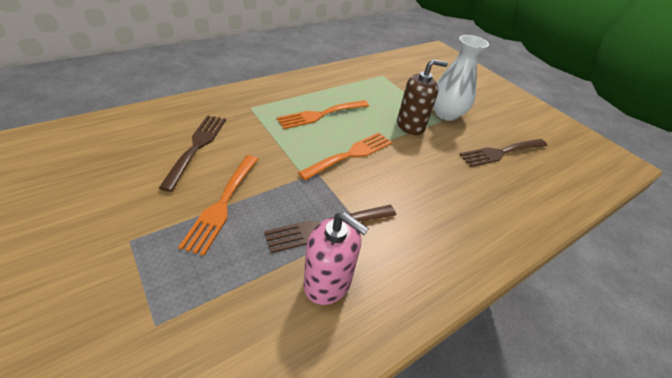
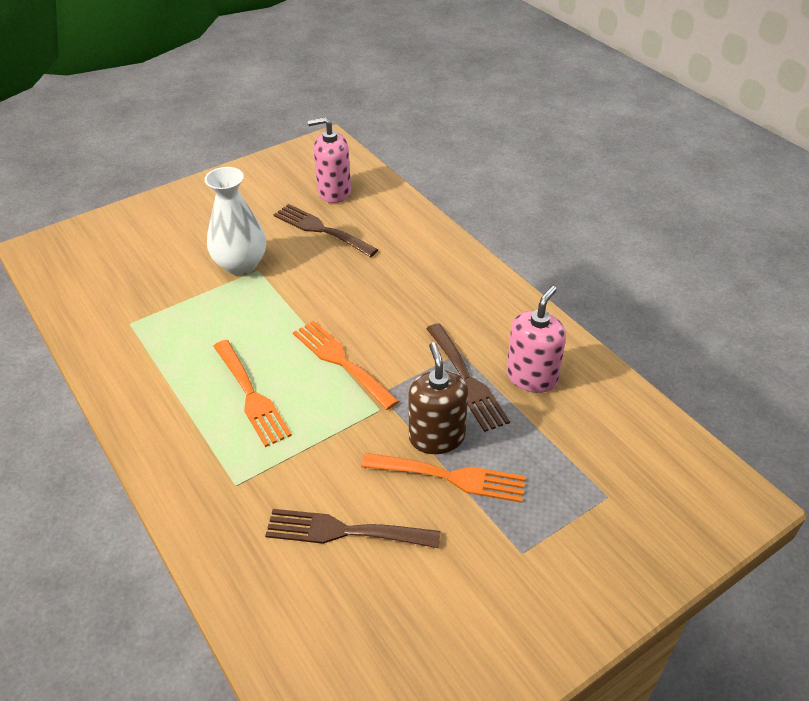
camera: 85 degrees left, 0 degrees up
brown soap dispenser [397,59,448,135] -> brown soap dispenser moved to [408,342,468,454]
brown fork [459,139,547,167] -> brown fork turned 150 degrees clockwise [273,204,379,257]
none -> pink soap dispenser [308,117,351,203]

